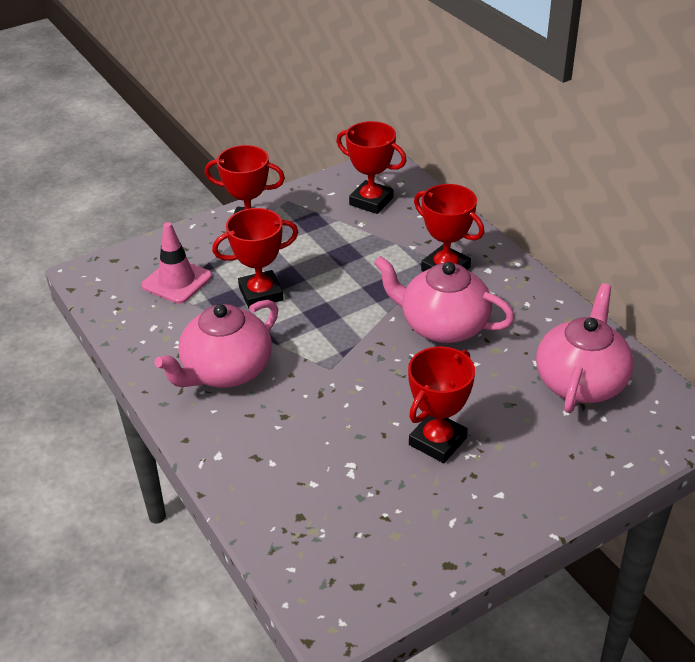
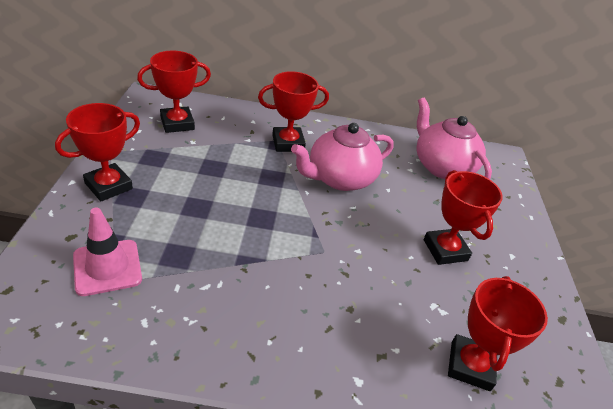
camera: 60 degrees left, 0 degrees up
pink teapot [155,300,278,388] -> none
red trophy [212,208,298,308] -> red trophy moved to [448,276,548,391]

